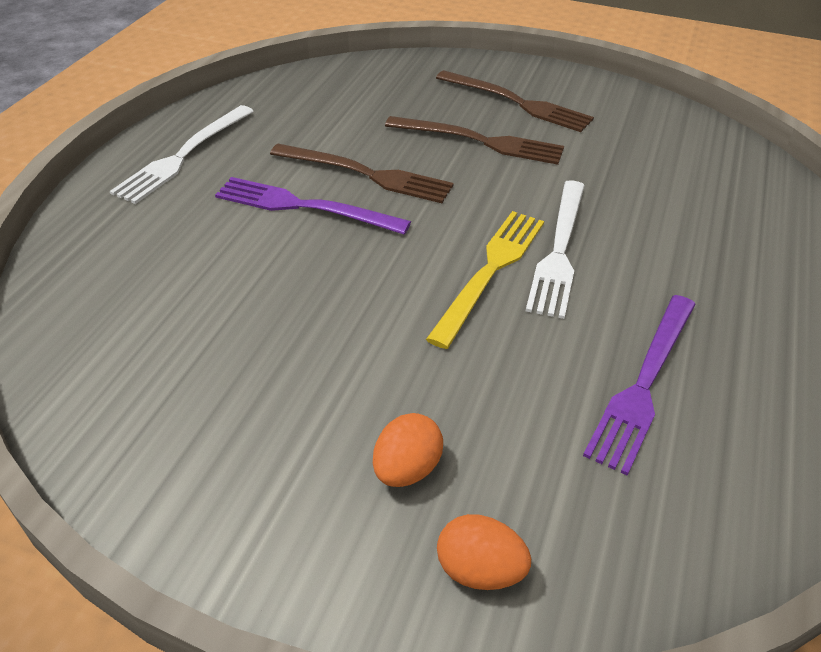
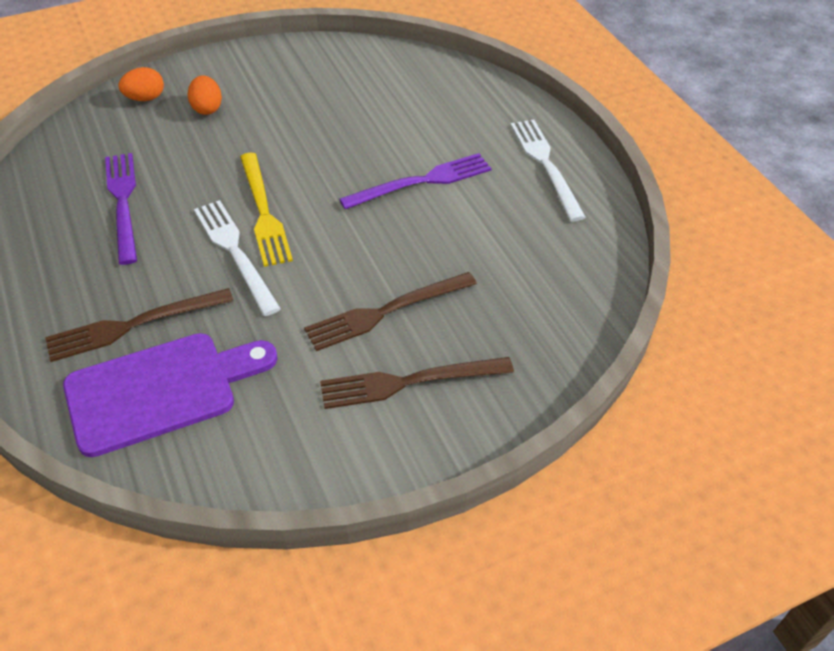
camera: 135 degrees right, 5 degrees up
brown fork [270,144,454,203] -> brown fork moved to [45,288,234,362]
none -> purple cutting board [63,333,278,457]

